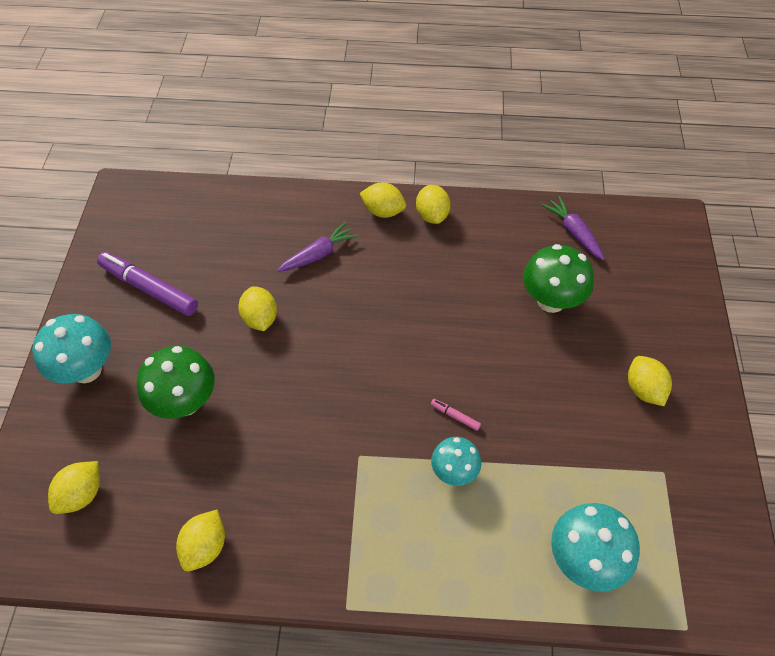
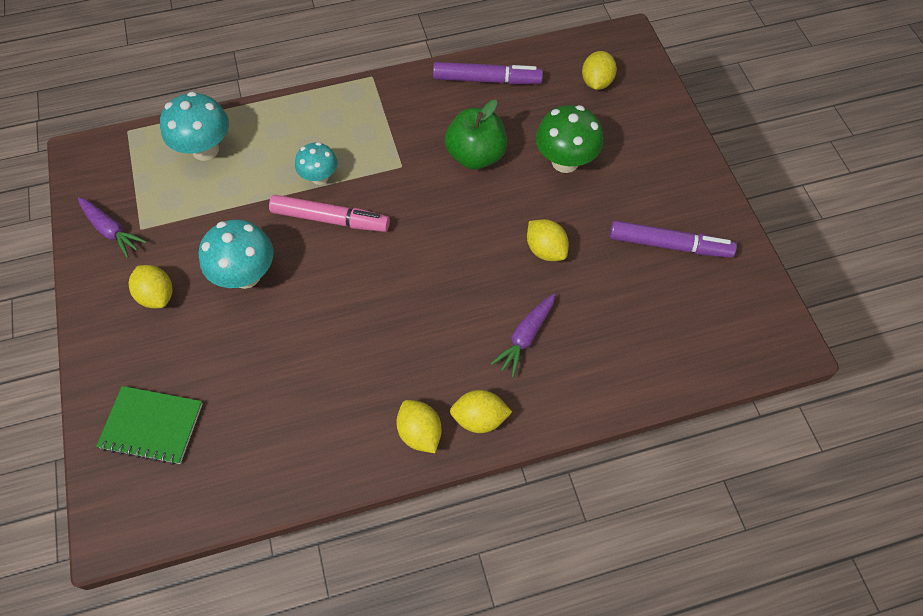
camera: 160 degrees right, 5 degrees up
turquoise mushroom [32,314,111,384] -> turquoise mushroom moved to [199,220,274,289]
yellow lemon [176,510,225,571] -> purple marker [433,62,543,85]
pink marker [431,399,481,431] -> pink marker [269,195,390,232], size x2.42
green mushroom [523,244,594,313] -> none
purple carrot [542,196,604,260] -> purple carrot moved to [78,197,147,258]
none -> green notebook [96,386,203,465]
none -> green apple [445,100,507,170]

